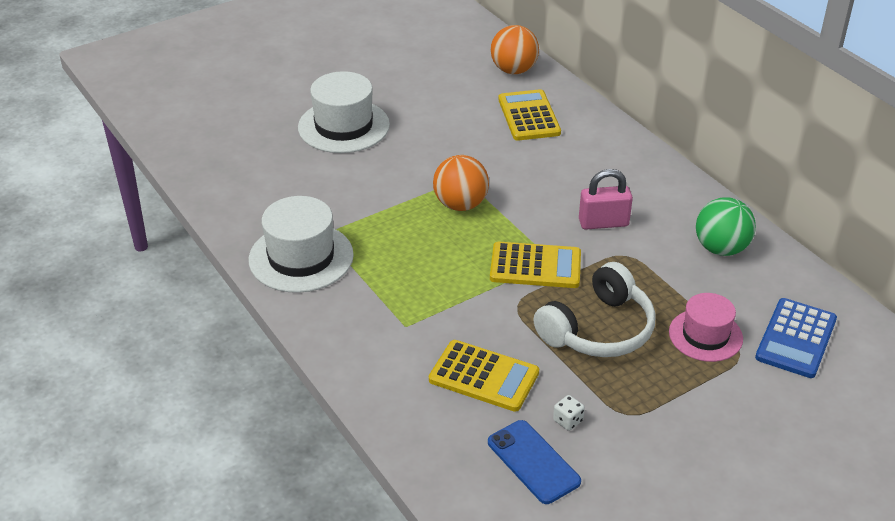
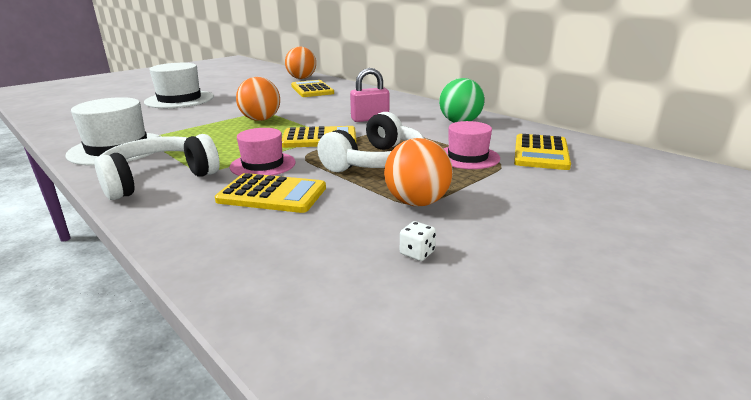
camera: 10 degrees left, 15 degrees down
blue phone [488,420,581,504] -> none
white dice [553,395,585,431] -> white dice moved to [400,221,436,261]
blue calculator [755,298,837,378] -> yellow calculator [514,134,571,170]
none -> white headphones [95,134,220,200]
none -> pink hat [229,128,296,176]
none -> orange ball [384,138,453,206]

